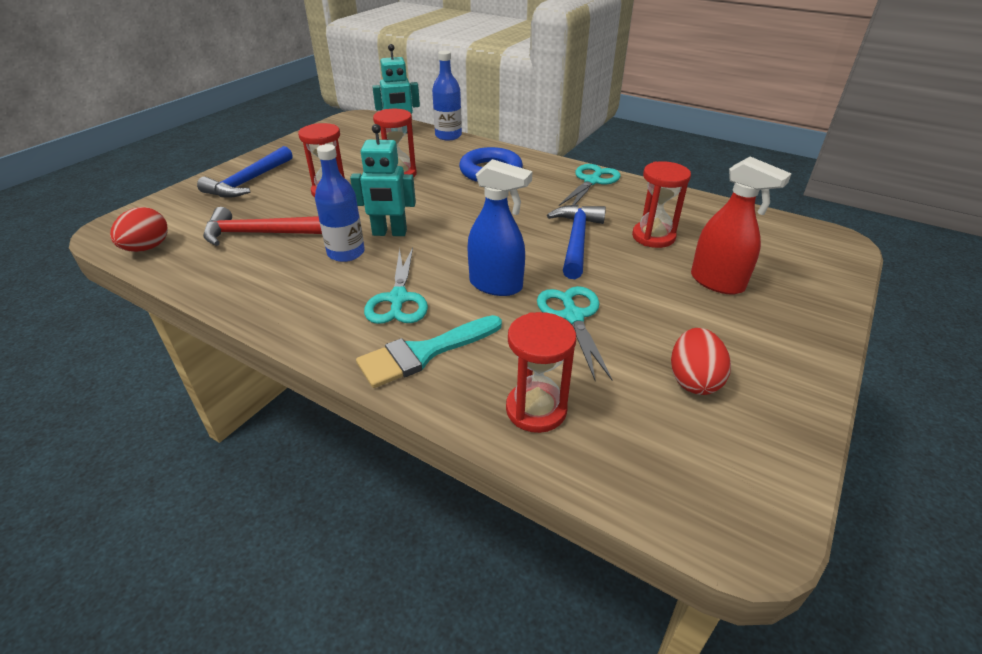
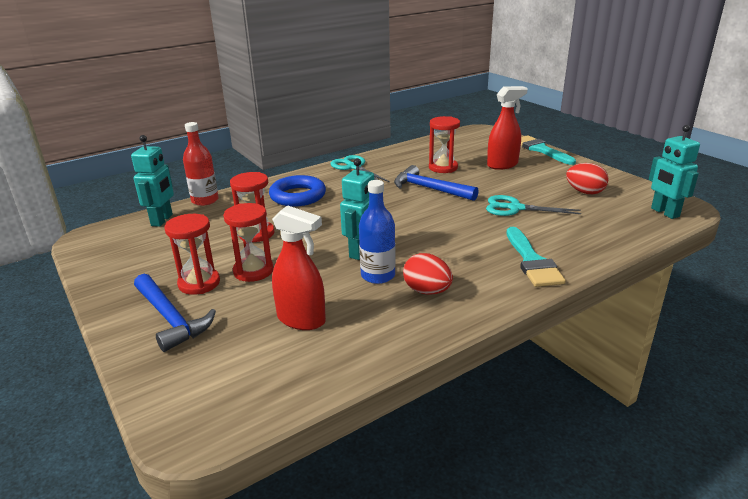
camera: 65 degrees left, 10 degrees down
red egg [110,207,168,252] -> red egg moved to [403,253,453,295]
red hammer [203,207,322,246] -> red spray bottle [272,206,326,330]
turquoise scissors [364,247,428,324] -> none
blue bottle [432,51,462,141] -> red bottle [183,122,219,206]
blue spray bottle [467,159,533,296] -> none
red hourglass [506,312,576,433] -> red hourglass moved to [164,214,220,295]
none -> turquoise brush [521,135,576,165]
none -> turquoise robot [649,125,700,219]

